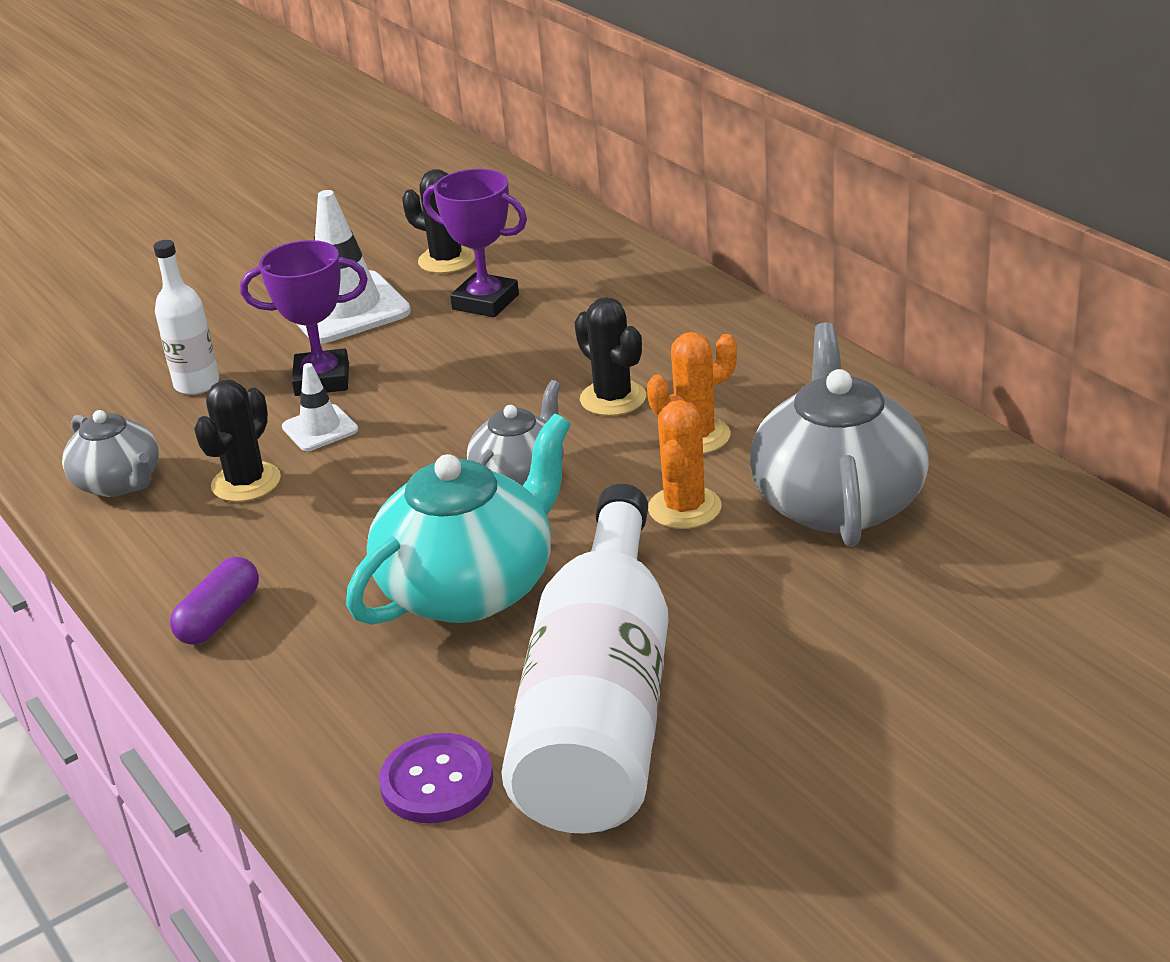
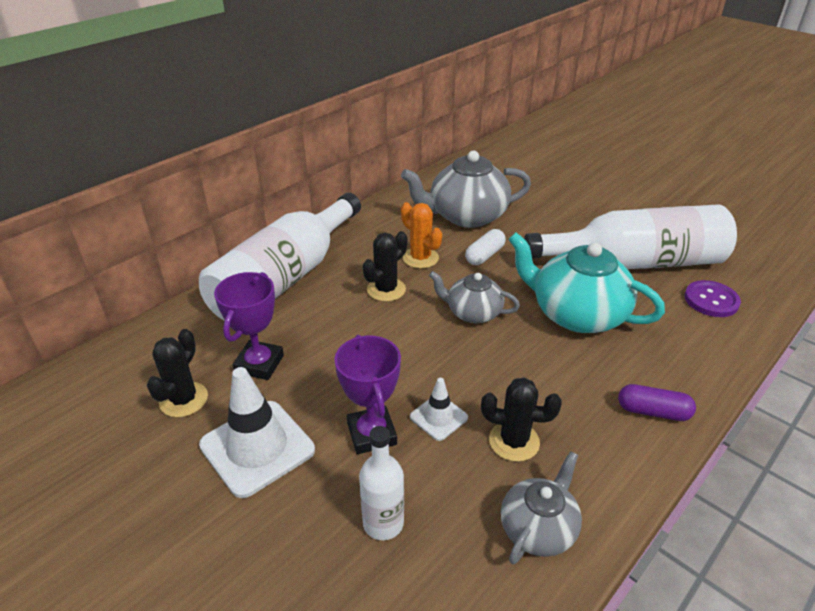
camera: 105 degrees left, 5 degrees up
orange cactus [648,400,722,529] -> white capsule [465,229,506,265]
none -> white bottle [199,193,361,321]

